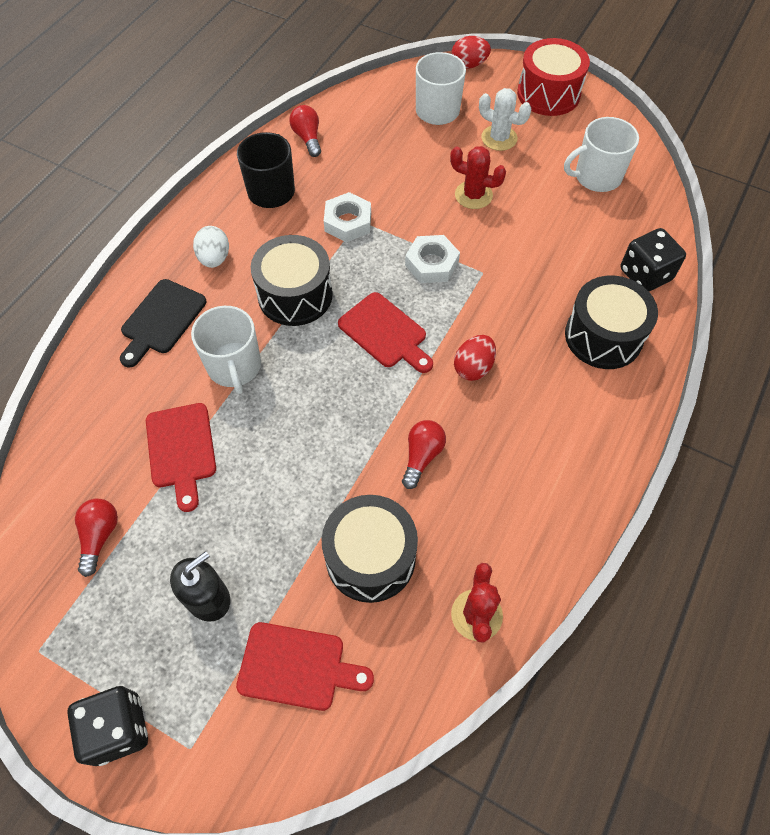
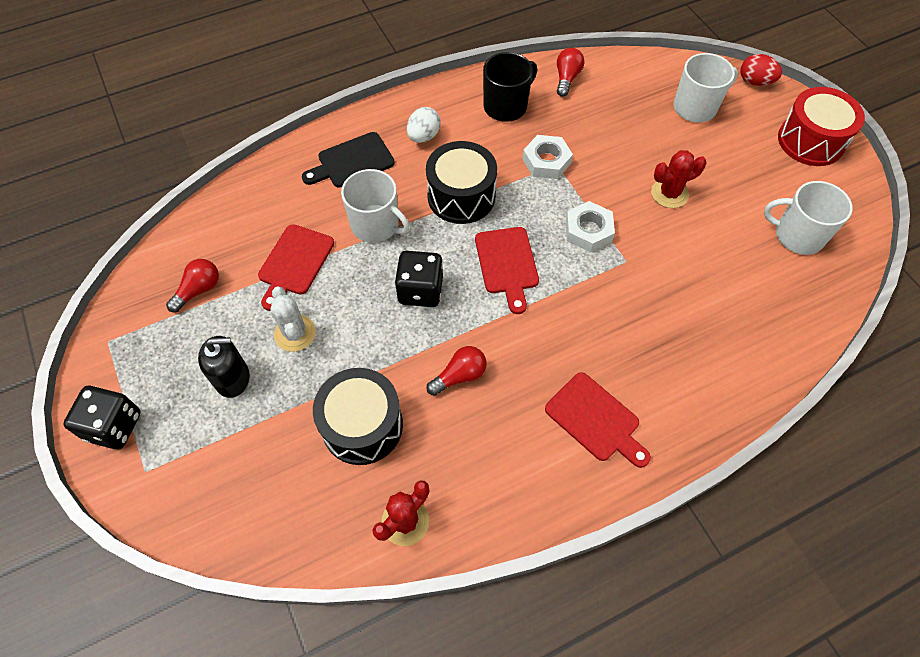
camera: 35 degrees right, 0 degrees up
white mug [191,306,261,394] -> white mug turned 75 degrees counterclockwise [341,169,410,243]
red cutting board [236,622,374,711] -> red cutting board moved to [545,372,651,468]
red cactus [450,146,506,209] -> red cactus turned 75 degrees counterclockwise [651,150,707,208]
red egg [454,335,496,381] -> none
white cactus [479,88,531,151] -> white cactus moved to [270,287,316,352]
black drum [565,275,658,369] -> none
black dice [620,228,686,292] -> black dice moved to [395,251,443,307]

